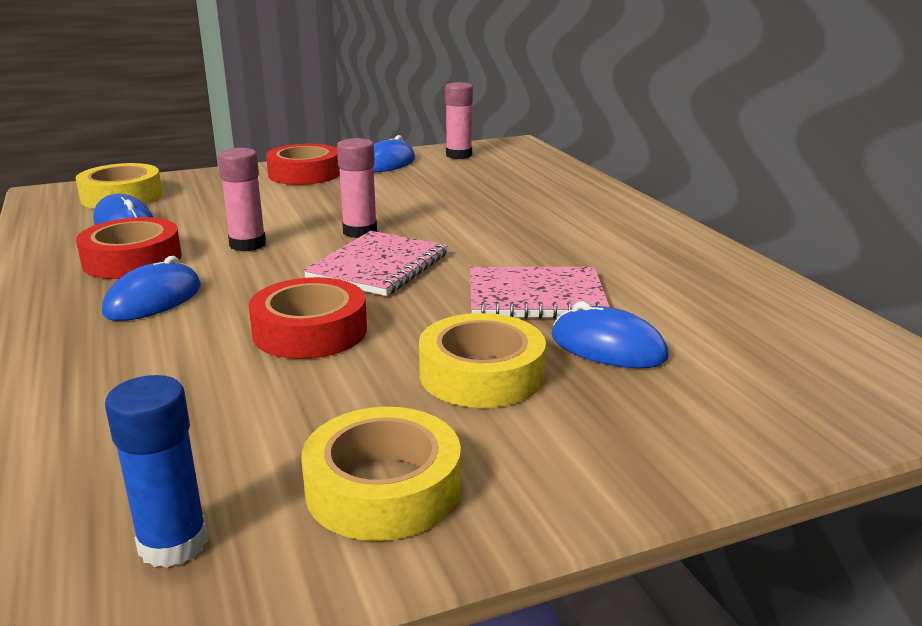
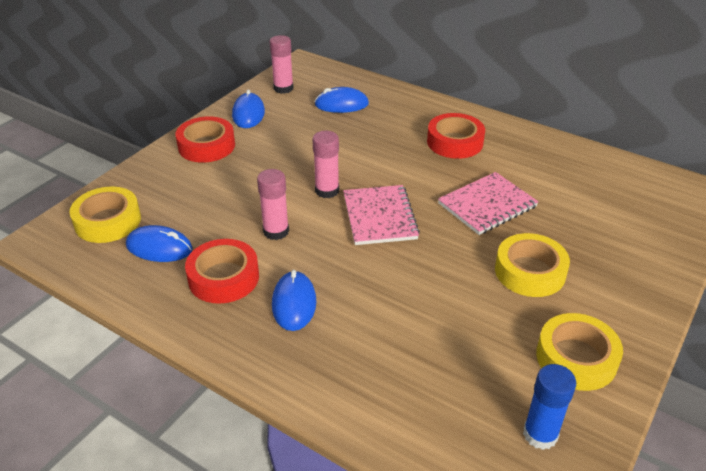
camera: 35 degrees left, 15 degrees up
red tape [249,277,367,359] -> red tape moved to [427,113,485,159]
blue mouse [551,301,669,368] -> blue mouse moved to [315,87,369,113]

